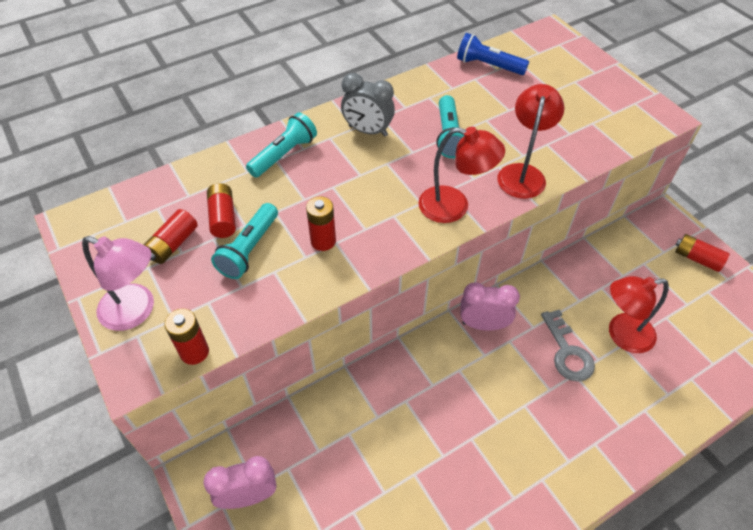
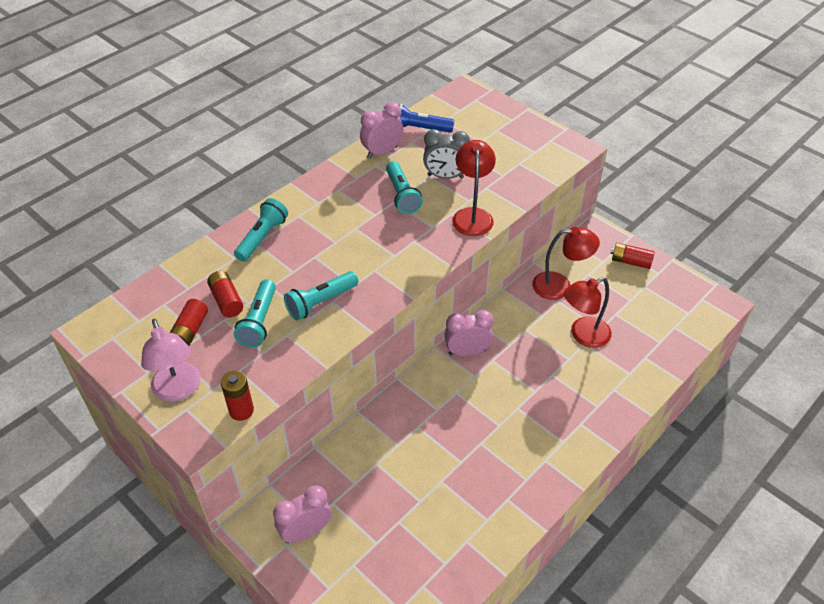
camera: 15 degrees left, 5 degrees down
pink lamp [82,236,154,331] -> pink lamp turned 60 degrees clockwise [141,319,201,402]
red battery [306,196,336,251] -> turquoise flashlight [284,271,358,320]
grey clock [341,73,395,137] -> grey clock moved to [423,129,470,179]
red lamp [418,127,505,223] -> red lamp moved to [532,227,600,300]
grey key [541,309,595,382] -> none
none -> pink clock [360,102,403,159]

